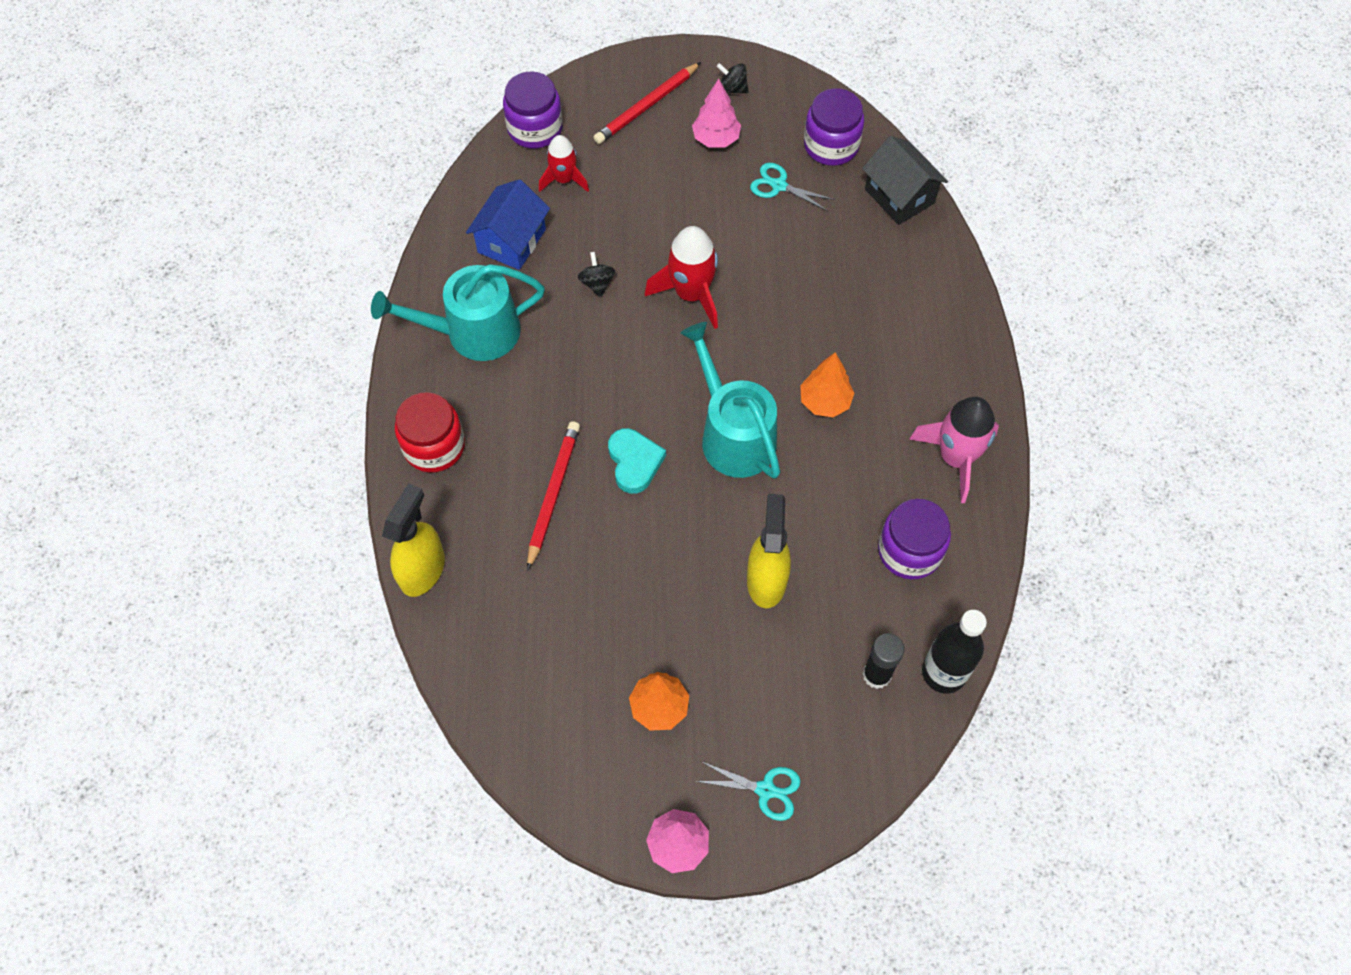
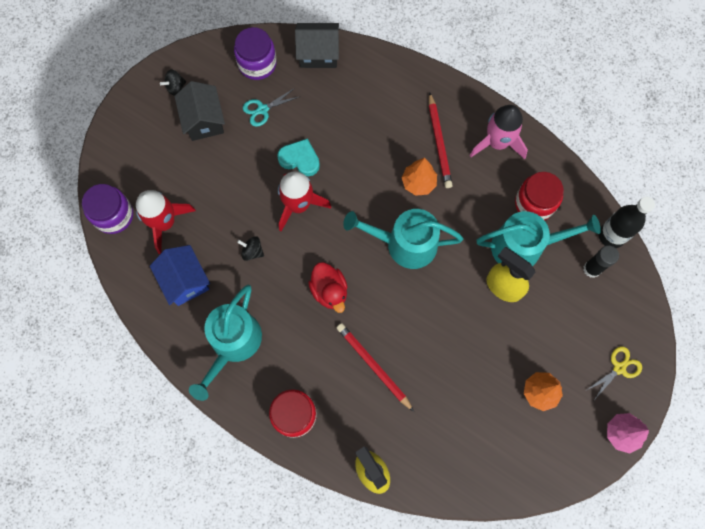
camera: 55 degrees left, 10 degrees up
red rocket [539,135,589,192] -> red rocket [136,190,196,254], size x1.58
red pencil [593,62,701,144] -> red pencil moved to [429,92,453,188]
turquoise heart [608,428,666,494] -> turquoise heart moved to [277,138,320,176]
pink tree [692,79,741,148] -> black house [174,81,225,141]
turquoise scissors [696,761,801,821] -> yellow scissors [585,346,642,400]
purple jar [878,499,951,580] -> red jar [515,172,564,221]
none -> red duck [308,262,347,313]
none -> turquoise watering can [476,211,601,266]

